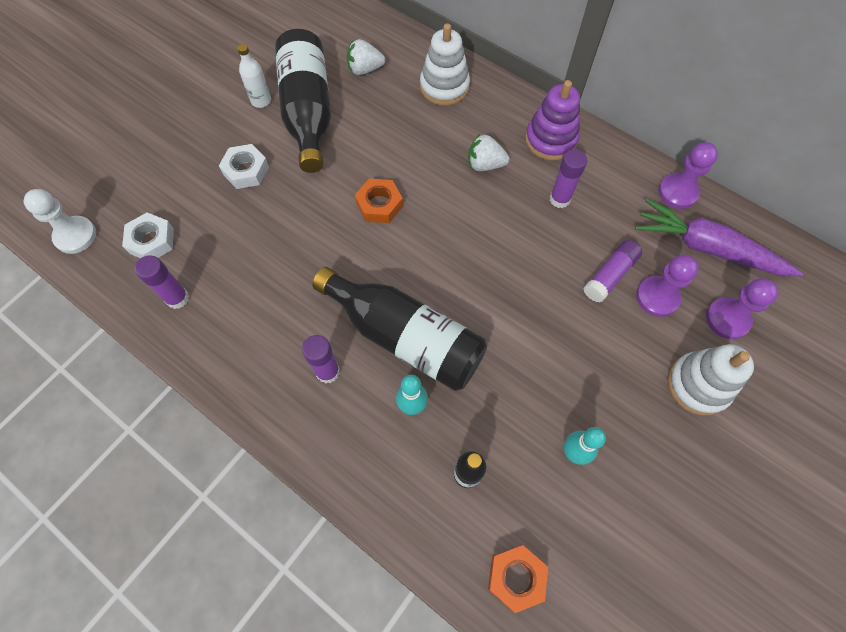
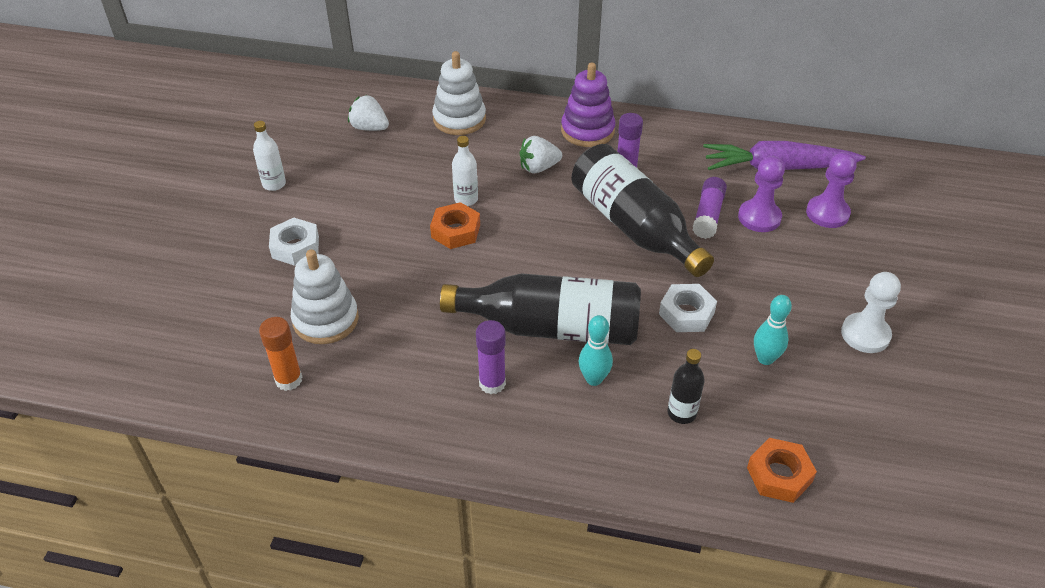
camera: 25 degrees left, 20 degrees down
white pawn [24,189,96,254] -> white pawn moved to [841,272,901,353]
white nut [122,212,174,258] -> white nut moved to [659,284,717,332]
purple glue stick [135,255,189,309] -> orange glue stick [259,317,302,391]
black bottle [275,29,331,173] -> black bottle moved to [572,144,714,277]
white strawberry [347,39,385,75] -> white strawberry turned 60 degrees clockwise [348,95,389,131]
purple pawn [658,142,718,209] -> none
white stacking toy [667,344,754,416] -> white stacking toy moved to [291,250,359,344]
none -> white bottle [452,136,478,206]

